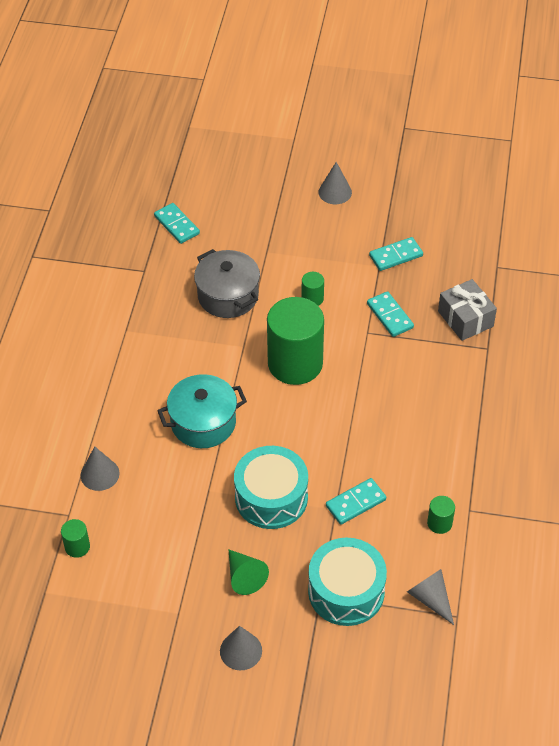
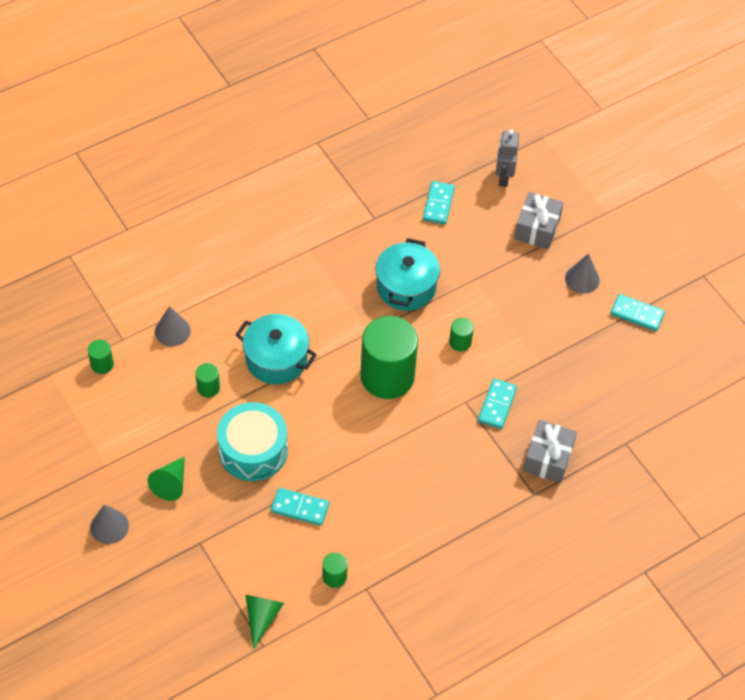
camera: 45 degrees right, 5 degrees up
grey pot [194,249,260,318] -> turquoise pot [375,238,440,311]
turquoise drum [308,538,387,626] -> none
turquoise domino [369,237,423,271] -> turquoise domino moved to [611,294,665,331]
grey cone [407,569,454,625] -> green cone [245,595,284,649]
none -> green cylinder [195,363,220,398]
none -> grey robot [496,129,519,187]
none -> grey gift [514,192,564,249]

